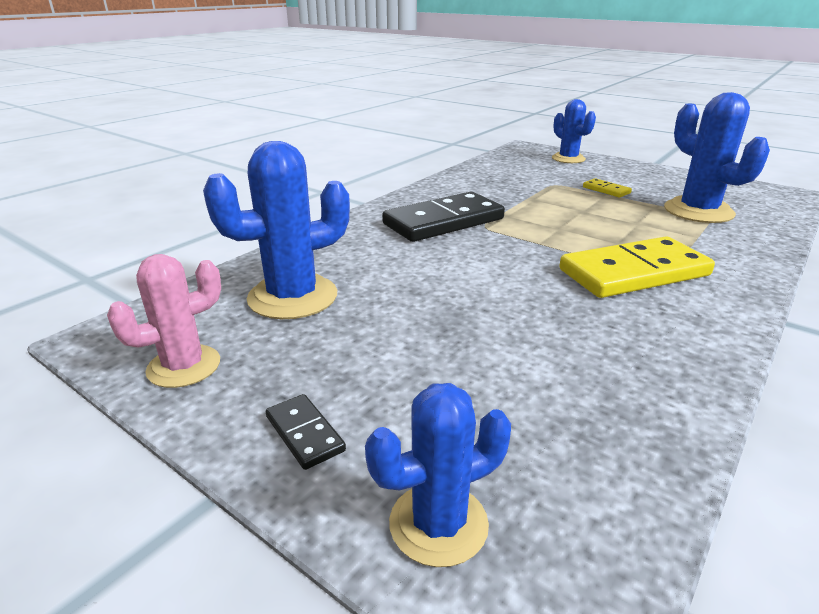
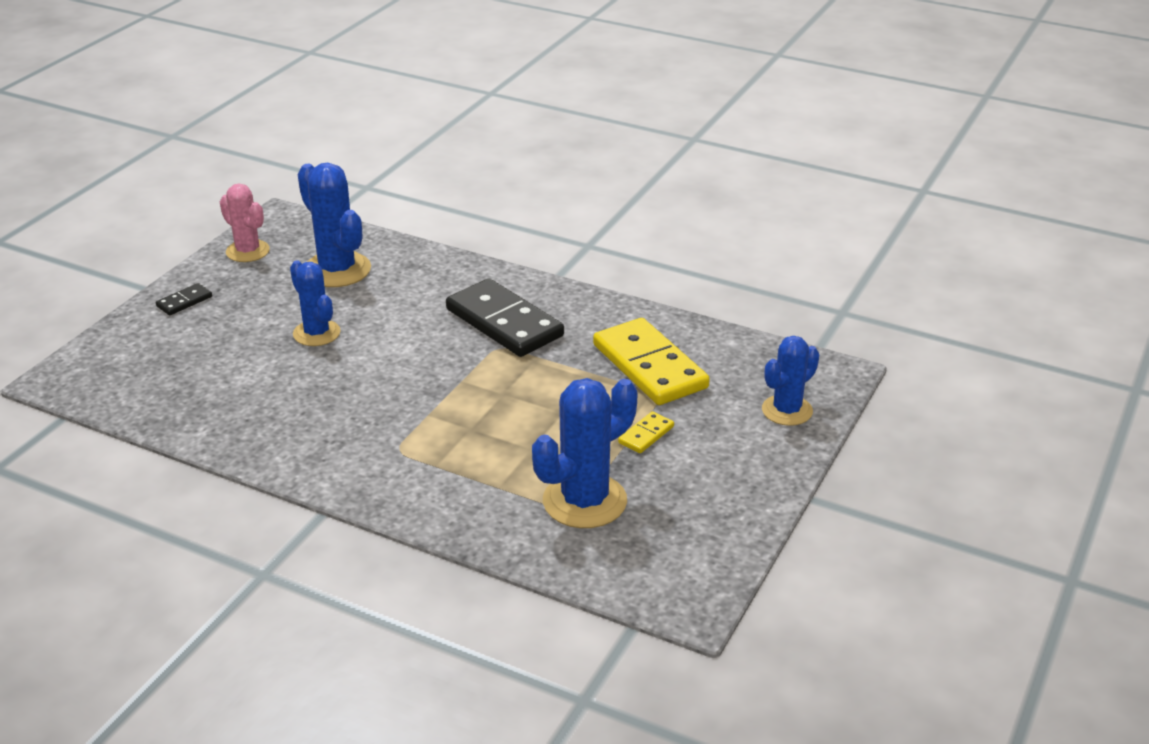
camera: 80 degrees right, 5 degrees up
blue cactus [365,383,511,567] -> blue cactus moved to [290,261,341,346]
yellow domino [559,236,715,298] -> yellow domino moved to [593,318,710,405]

